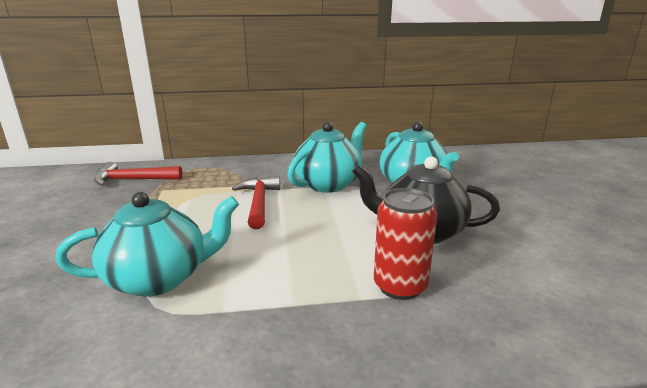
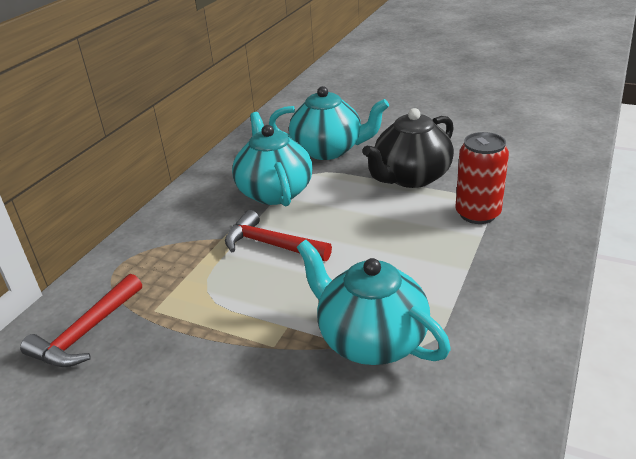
camera: 55 degrees left, 10 degrees up
turquoise teapot [55,192,239,297] -> turquoise teapot turned 60 degrees counterclockwise [297,240,451,365]

